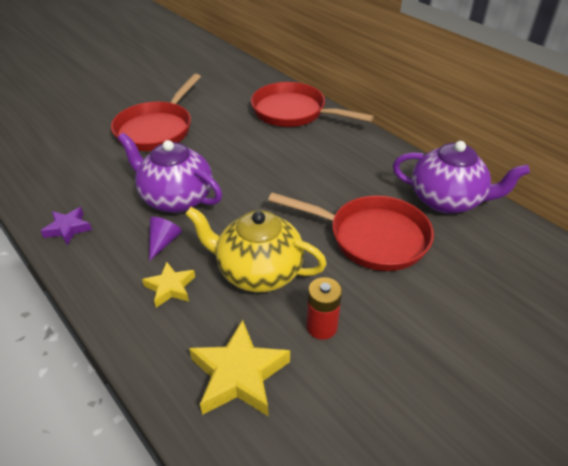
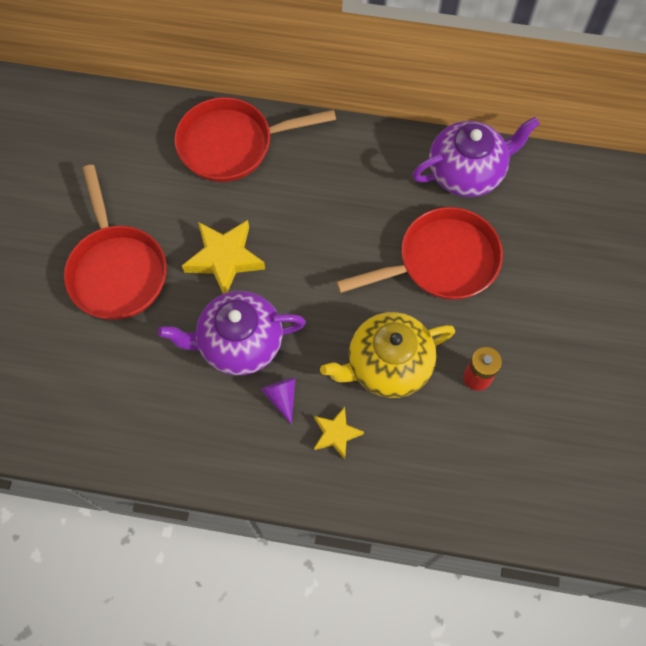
camera: 40 degrees left, 25 degrees up
purple star [41,207,92,245] -> none
yellow star [189,319,290,416] -> yellow star moved to [182,220,265,294]

